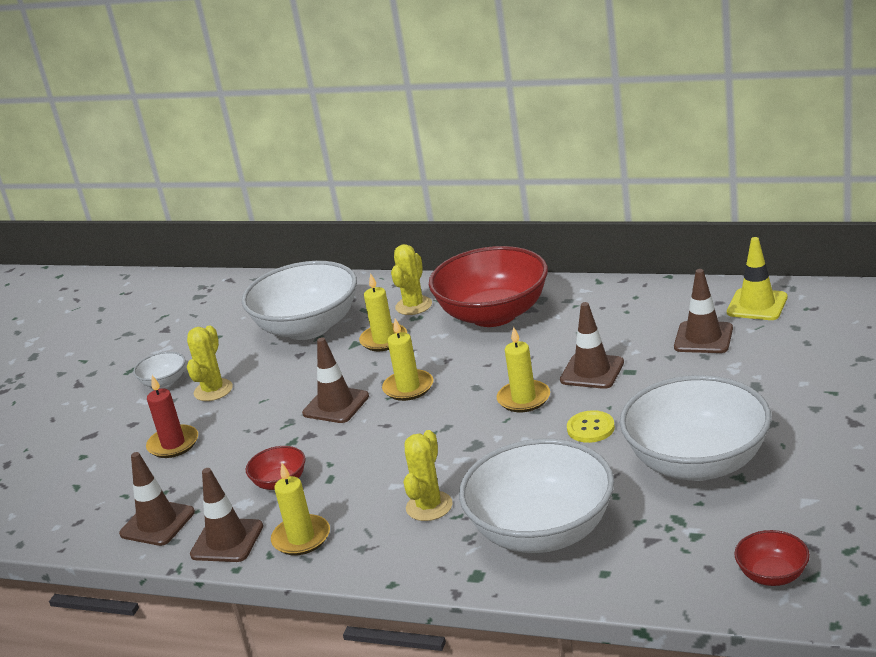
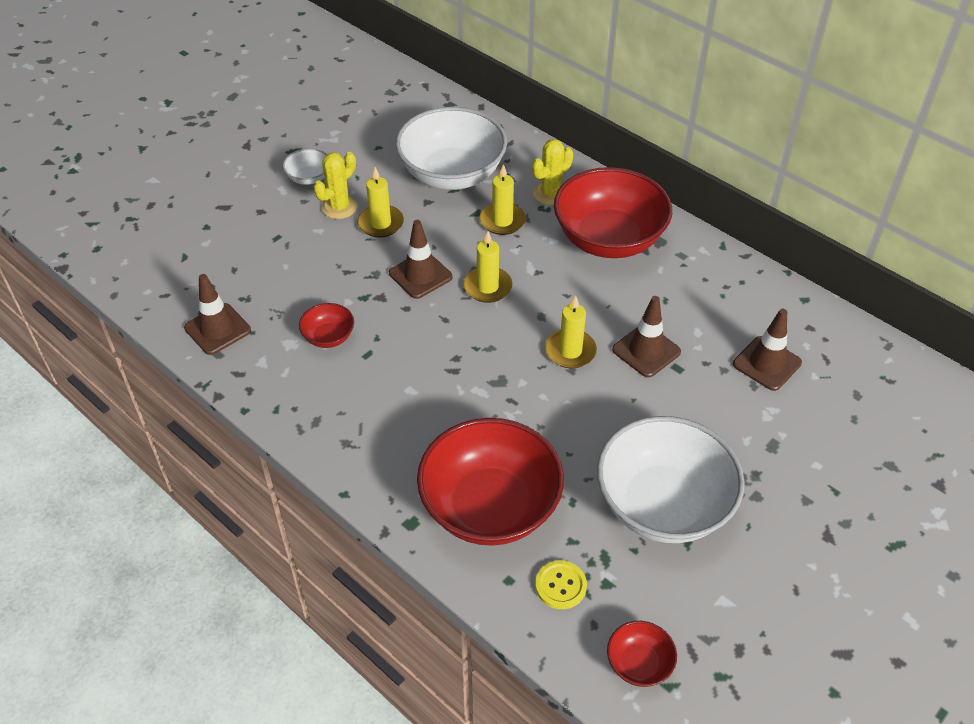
camera: 20 degrees right, 20 degrees up
red candle [146,375,198,458] -> none
brown traffic cone [190,468,263,562] -> none
yellow candle [271,463,330,555] -> yellow candle moved to [357,167,404,238]
yellow cactus [404,430,452,521] -> none
white bowl [459,439,614,553] -> red bowl [417,418,564,546]
yellow button [567,410,615,443] -> yellow button moved to [535,560,587,609]
yellow traffic cone [727,237,788,320] -> none

